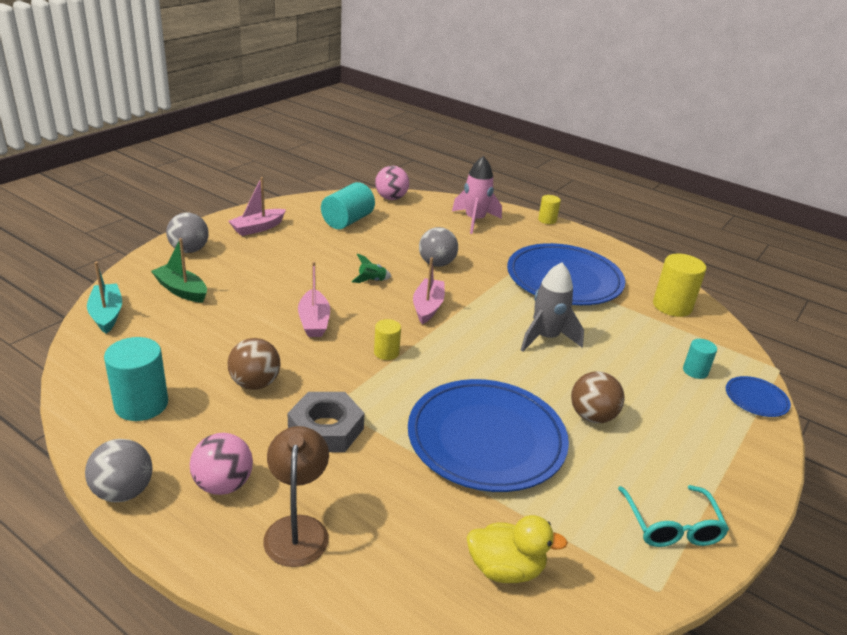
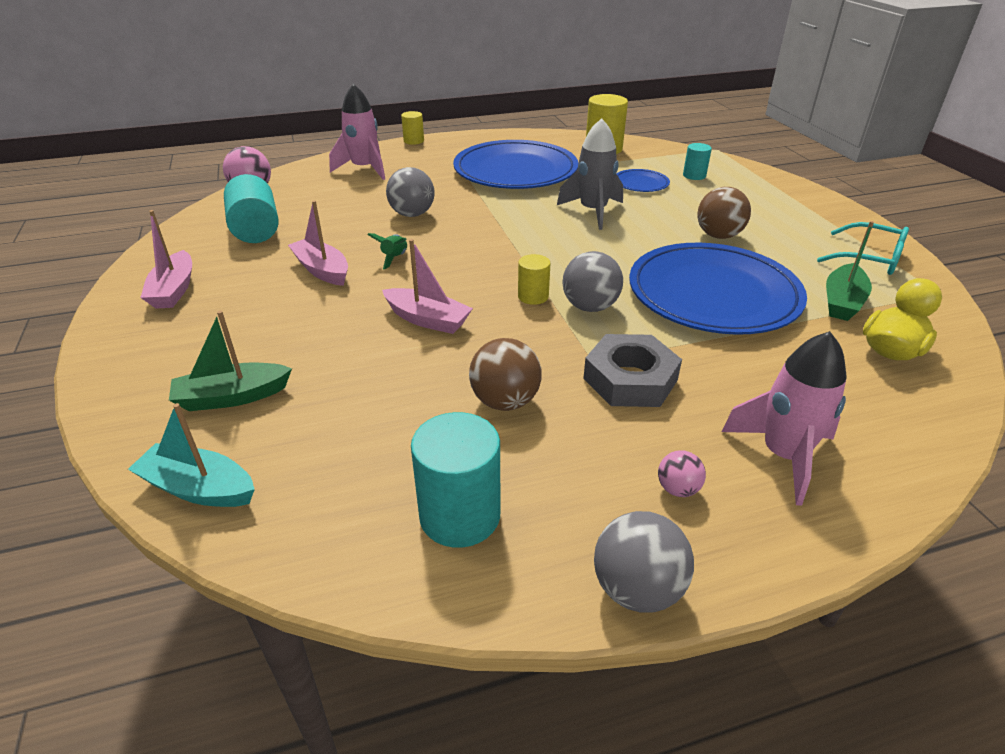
camera: 50 degrees left, 5 degrees up
grey ball [166,213,209,253] -> grey ball moved to [562,251,623,312]
pink ball [190,433,253,495] -> pink ball [658,450,706,497], size x0.56
brown lamp [263,426,329,567] -> pink rocket [721,331,847,506]
pink boat [413,257,445,324] -> pink boat moved to [288,200,348,286]
blue plate [726,376,791,417] -> blue plate moved to [616,169,670,192]
none -> green boat [826,221,874,321]

